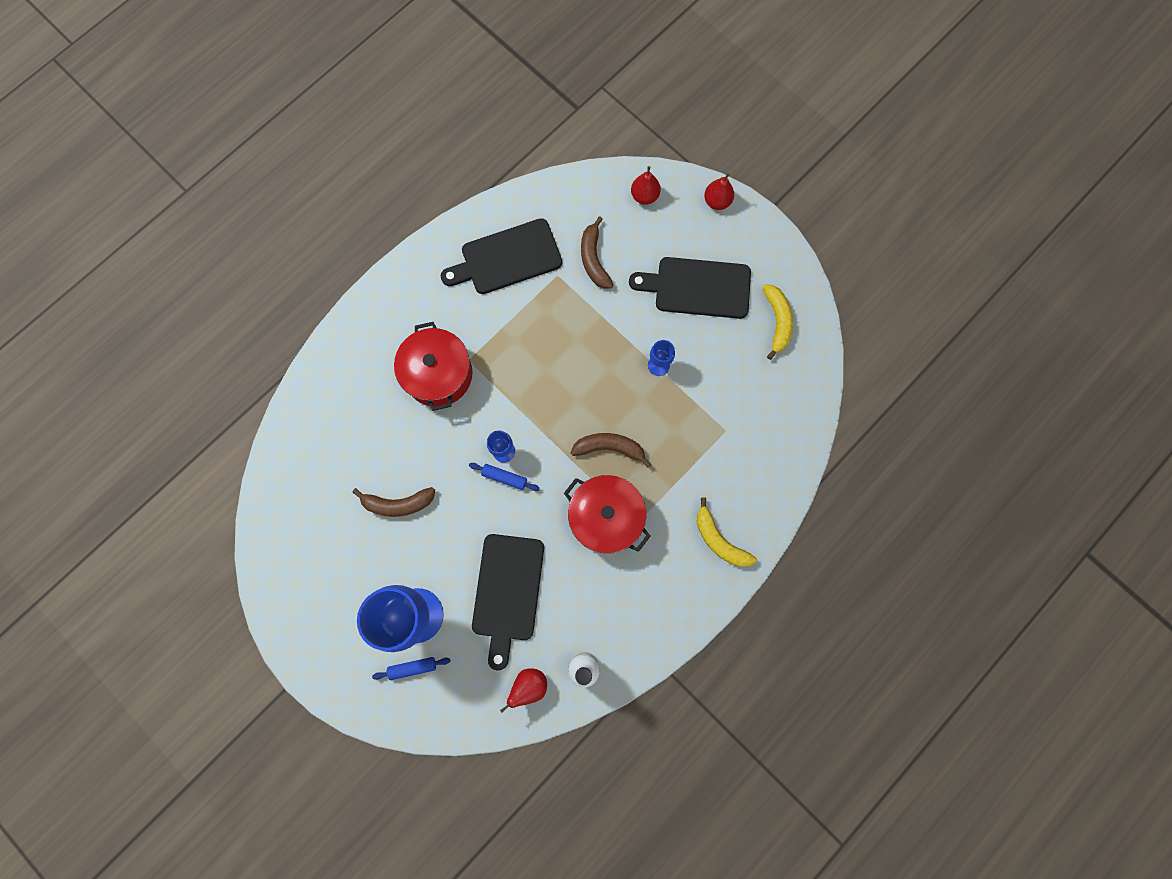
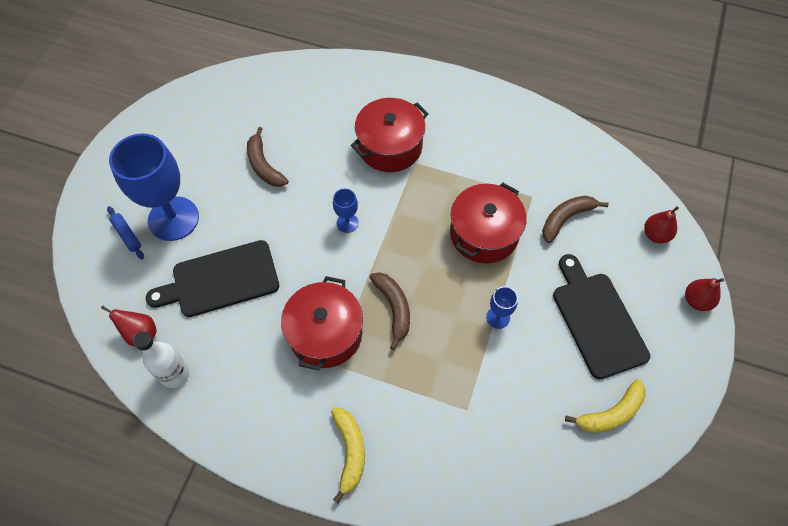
camera: 65 degrees right, 15 degrees down
black cutting board [441,218,562,294] -> none
blue rolling pin [469,463,540,491] -> none
yellow banana [697,498,757,567] -> yellow banana turned 150 degrees clockwise [331,408,365,503]
none -> red pot [450,183,527,264]

